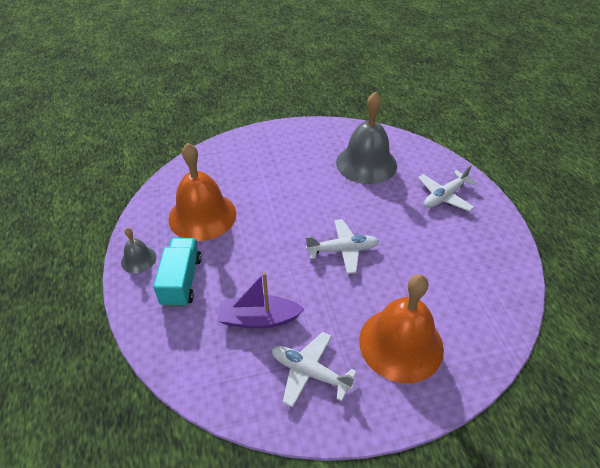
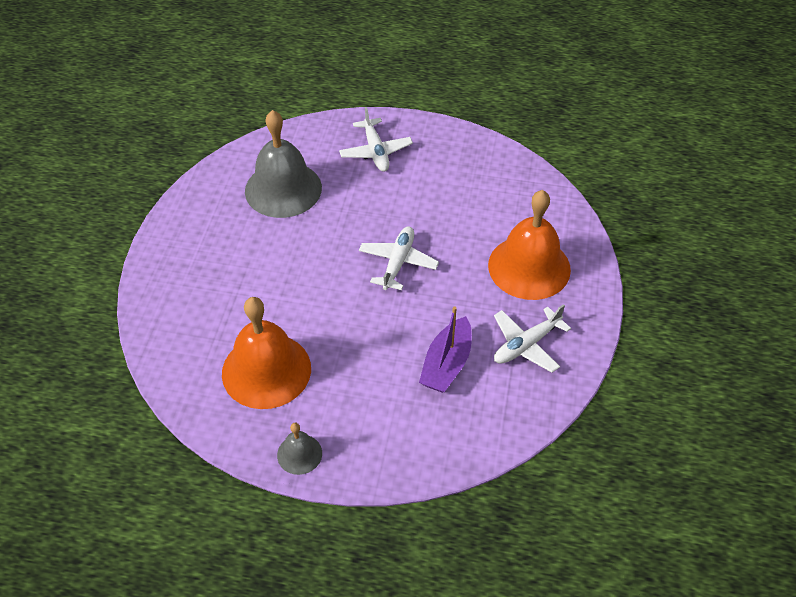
camera: 65 degrees left, 5 degrees up
turquoise truck [153,238,202,307] -> none

